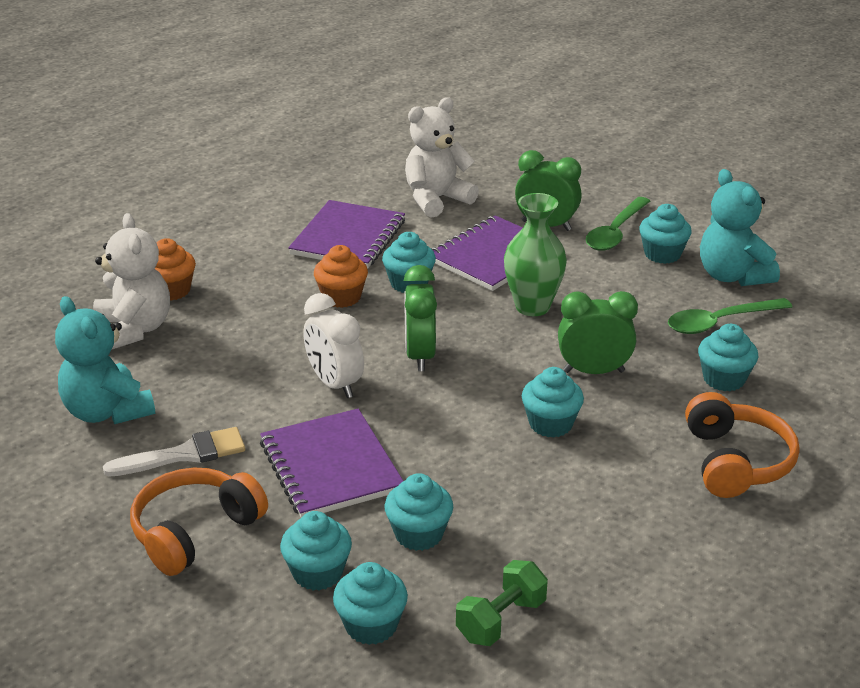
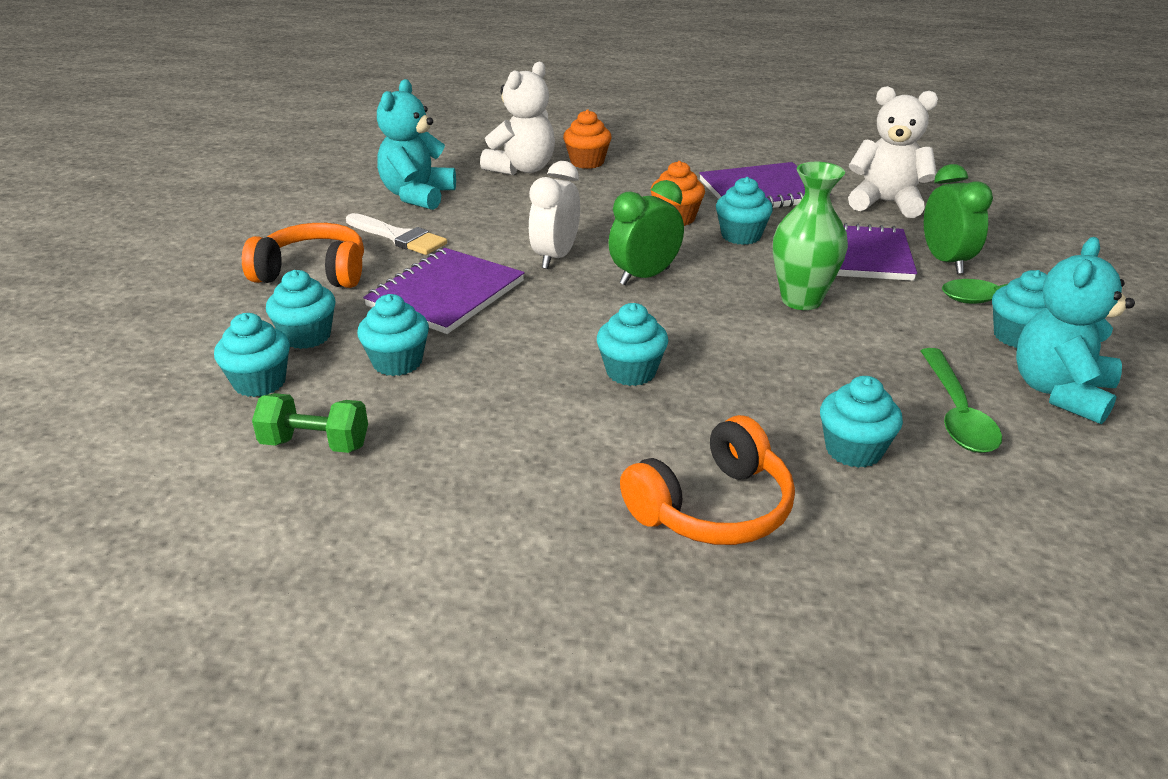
camera: 55 degrees right, 0 degrees up
green clock [558,291,638,374] -> none
green spoon [668,298,792,334] -> green spoon turned 120 degrees counterclockwise [921,348,1002,453]

